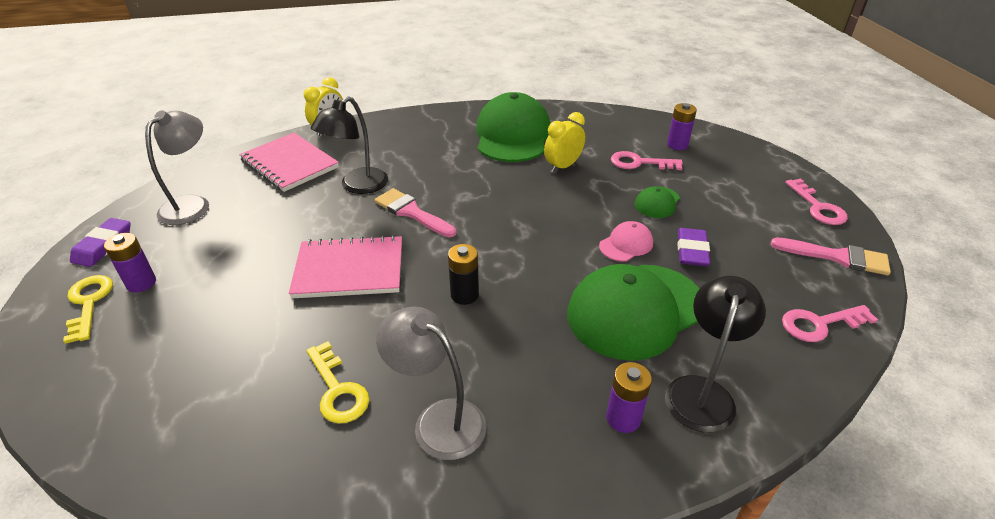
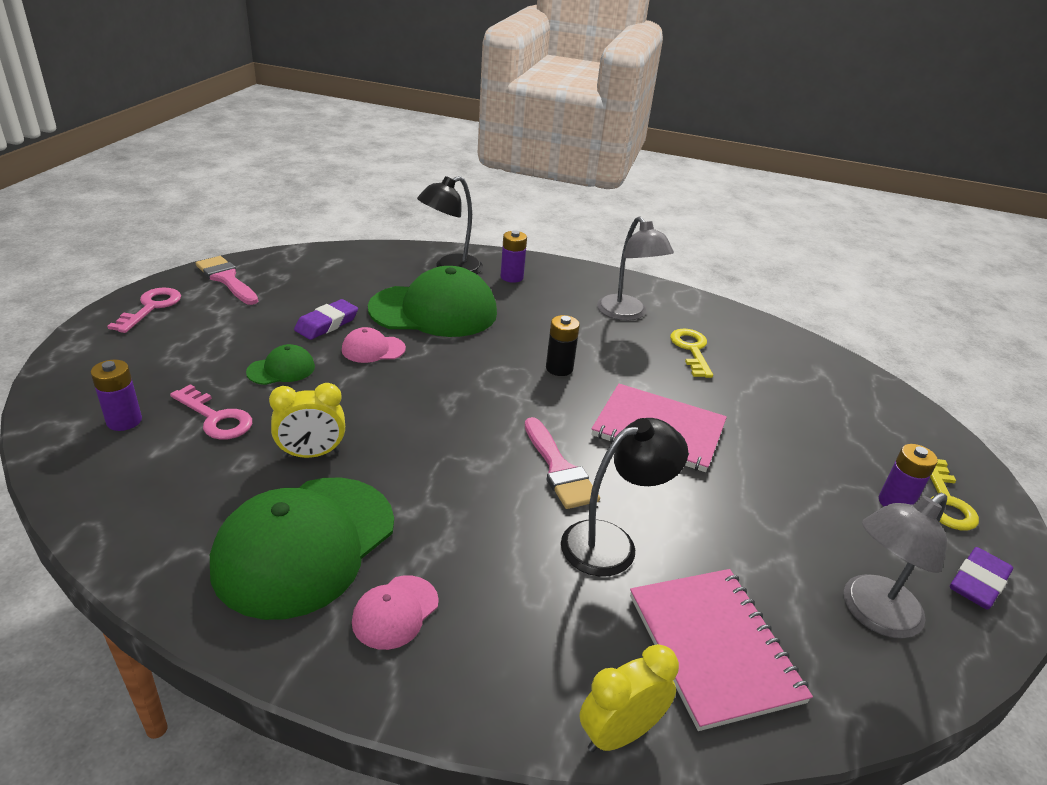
camera: 155 degrees left, 5 degrees down
pink key [782,305,878,342] -> none
none -> pink cap [352,575,439,650]

